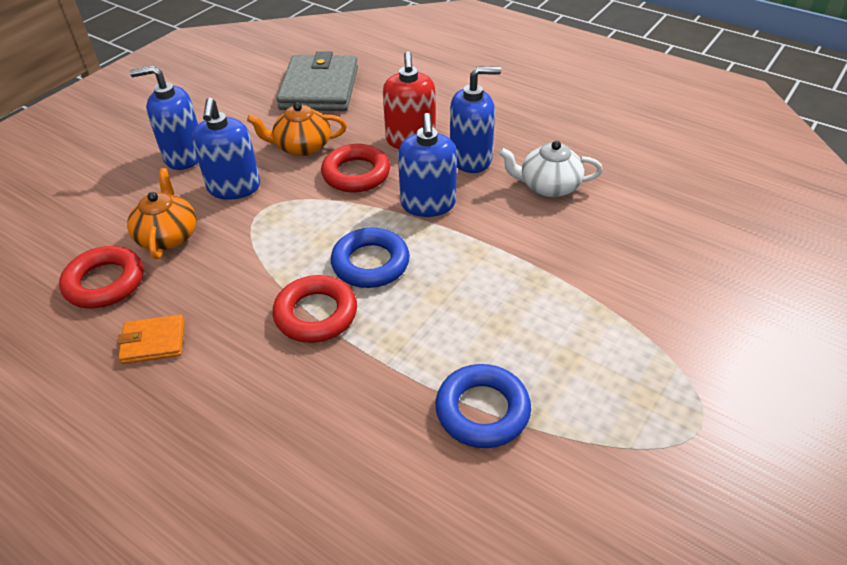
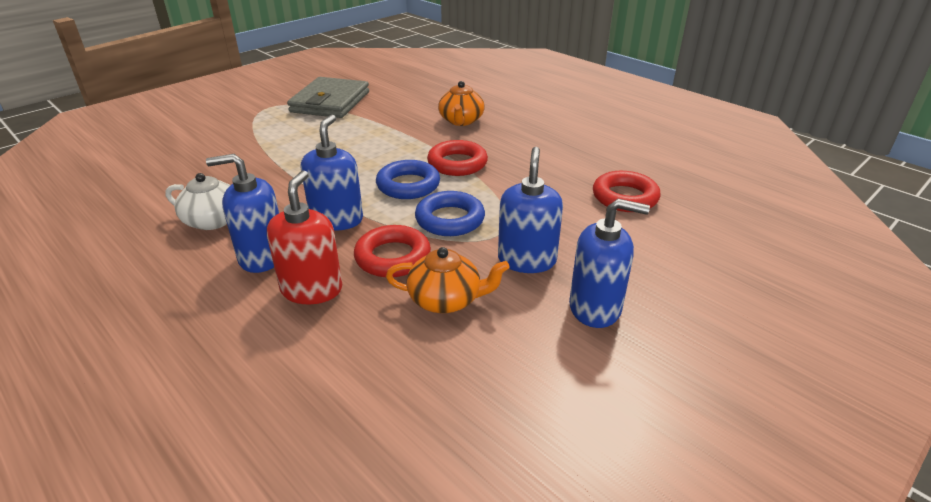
camera: 170 degrees left, 10 degrees down
orange wallet [118,314,185,364] -> none
orange teapot [127,168,196,259] -> orange teapot moved to [438,81,485,126]
grey wallet [276,51,358,111] -> grey wallet moved to [287,77,369,118]
blue ring [435,364,531,448] -> blue ring moved to [415,191,485,236]

